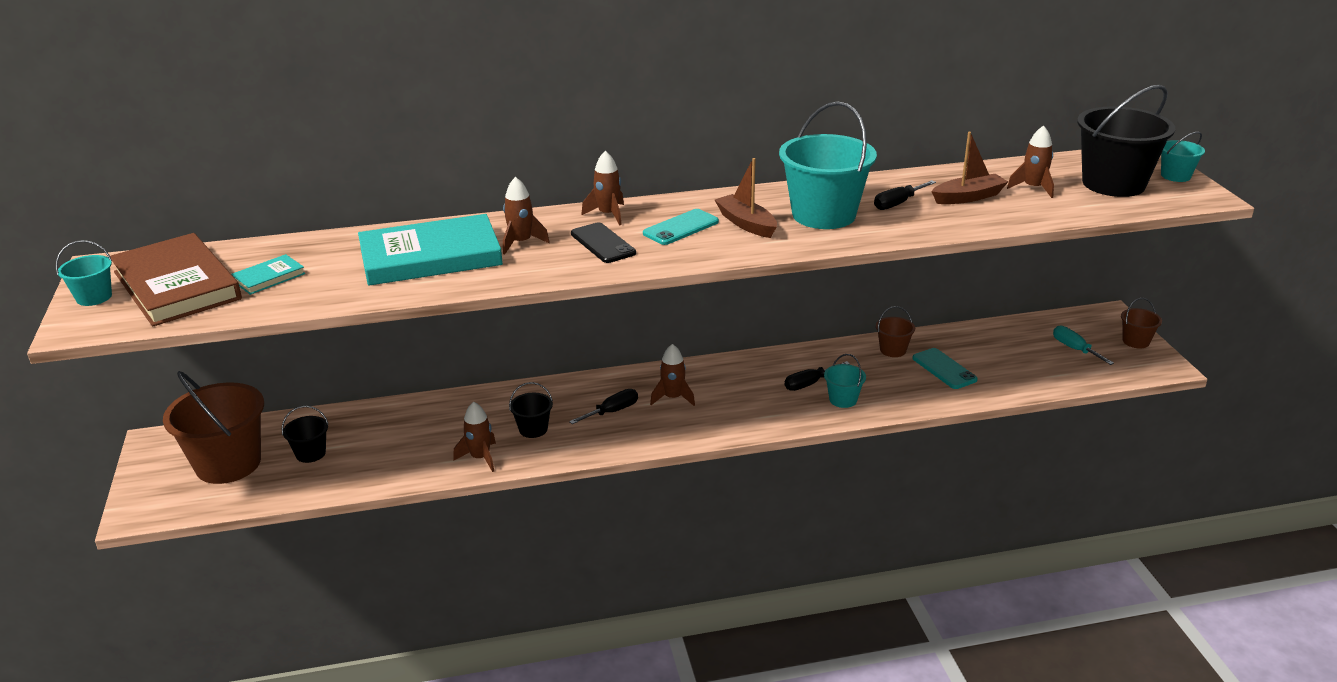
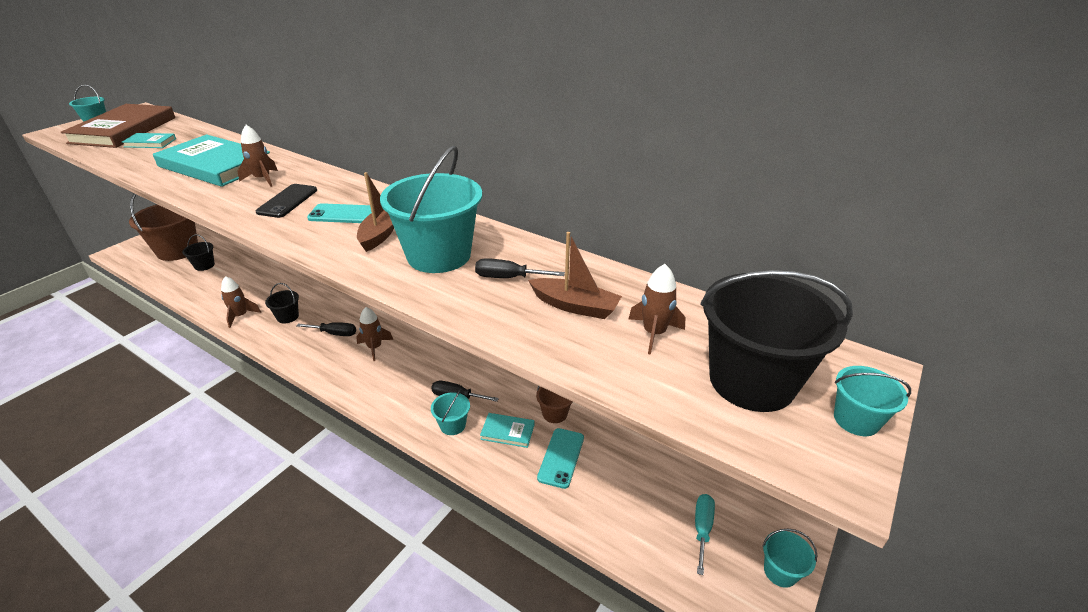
camera: 45 degrees right, 5 degrees up
brown rocket [581,151,624,226] -> none
brown bucket [1121,298,1162,348] -> turquoise bucket [762,529,817,588]
none -> turquoise book [480,413,535,448]

